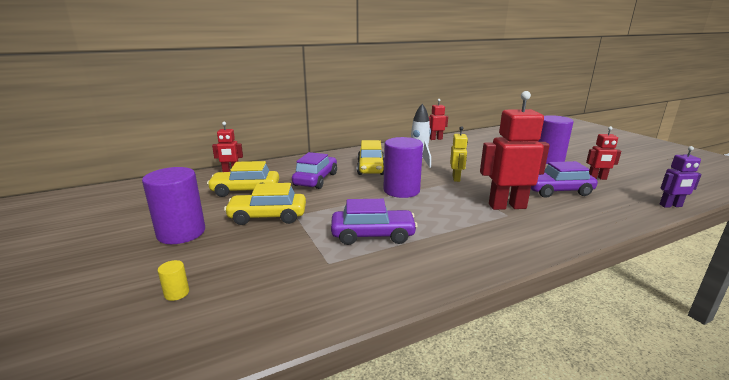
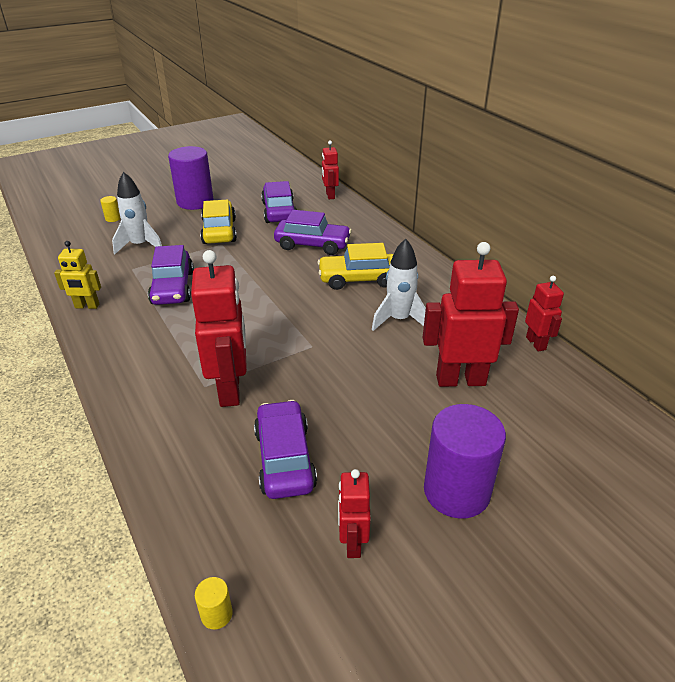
camera: 85 degrees right, 15 degrees up
yellow car [207,161,279,197] -> purple car [261,181,296,223]
purple cylinder [383,137,423,198] -> none
yellow robot [450,126,468,182] -> yellow robot moved to [54,241,101,309]
purple robot [660,146,702,208] -> yellow cylinder [195,577,233,630]
none -> white rocket [112,172,162,255]
none -> red robot [423,242,519,387]

